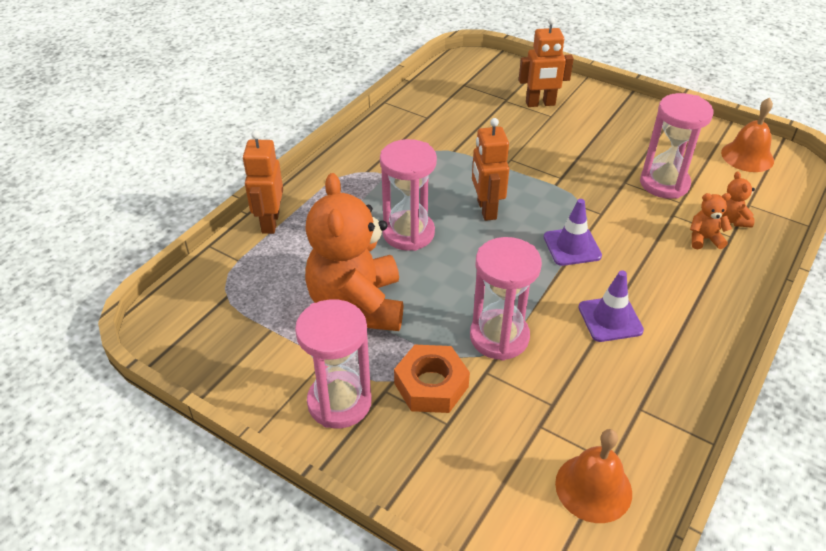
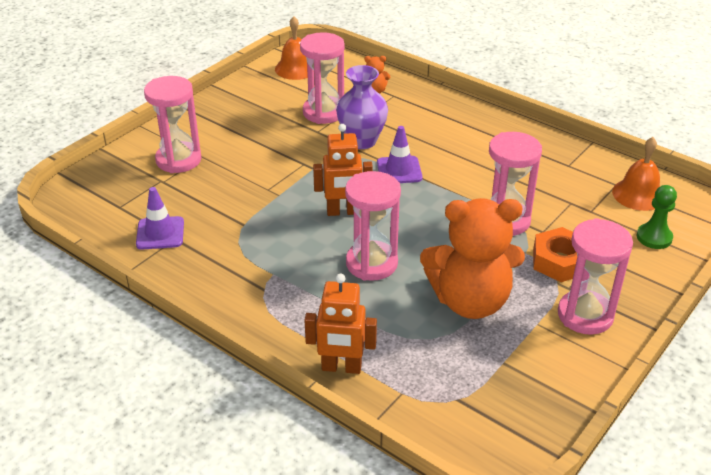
camera: 85 degrees left, 5 degrees down
orange robot [519,17,574,107] -> pink hourglass [144,76,202,173]
purple traffic cone [579,271,644,342] -> purple traffic cone moved to [136,187,184,250]
orange teddy bear [690,193,732,249] -> none
none -> purple vase [336,65,388,149]
none -> green pawn [637,185,677,249]

